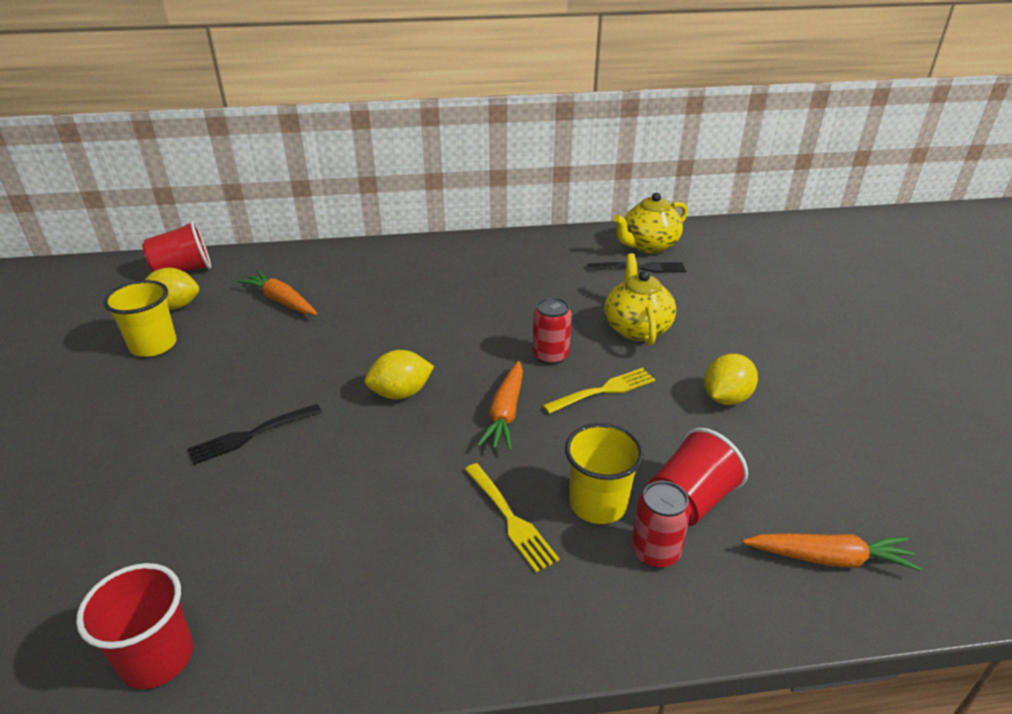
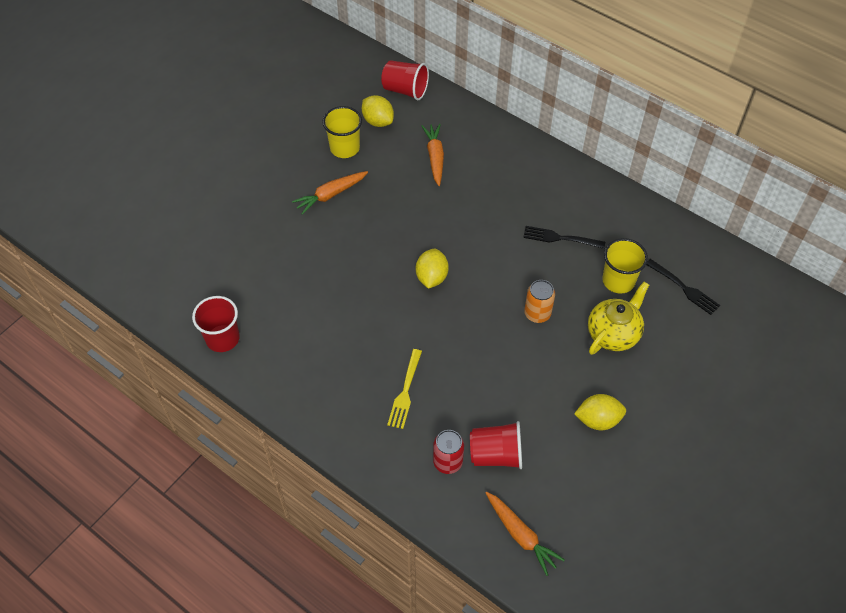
camera: 45 degrees right, 20 degrees up
black fork [187,404,322,465] -> black fork moved to [523,226,605,249]
yellow lemon [365,350,434,399] -> yellow lemon turned 75 degrees clockwise [416,249,449,289]
orange carrot [477,361,523,451] -> orange carrot moved to [292,171,368,215]
red can [532,297,572,365] -> orange can [524,280,555,323]
yellow fork [543,368,655,414] -> none
yellow cup [565,423,644,524] -> yellow cup moved to [602,238,648,294]
yellow teapot [613,192,688,254] -> none

